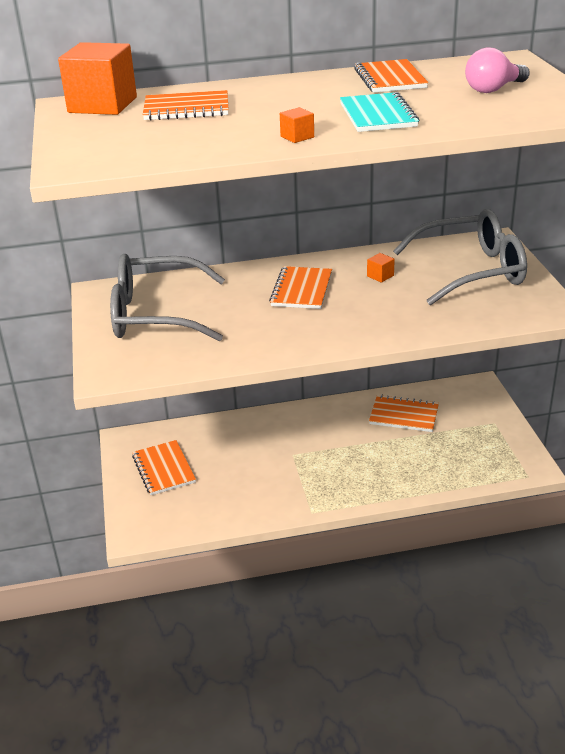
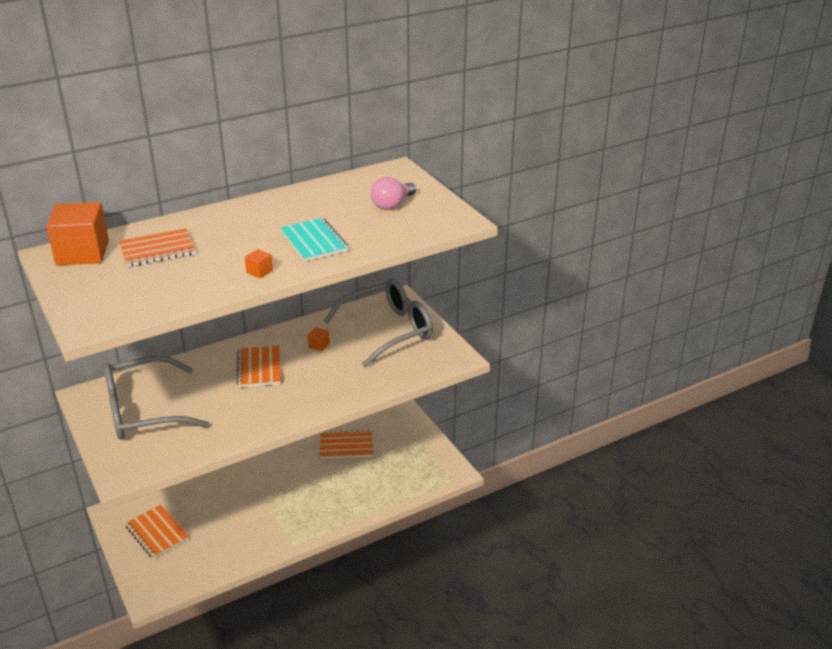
camera: 20 degrees left, 0 degrees up
orange notebook [354,59,428,93] -> none

